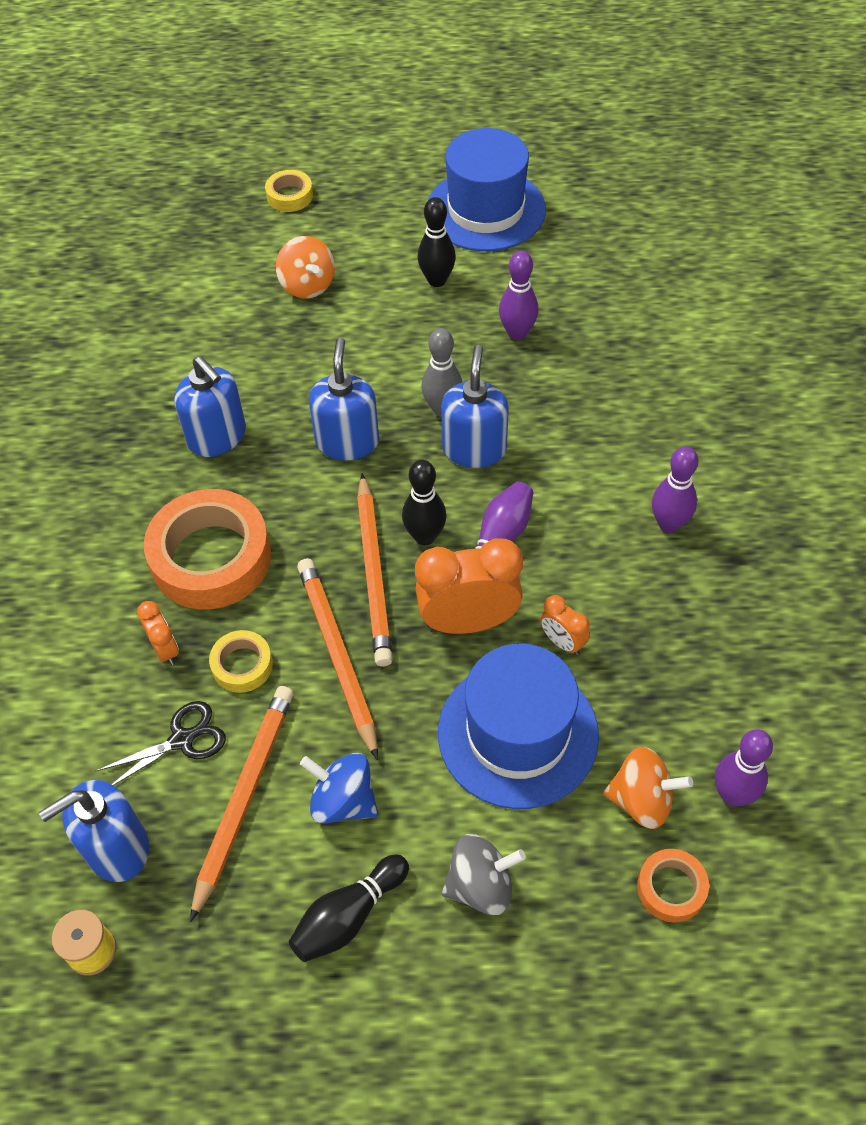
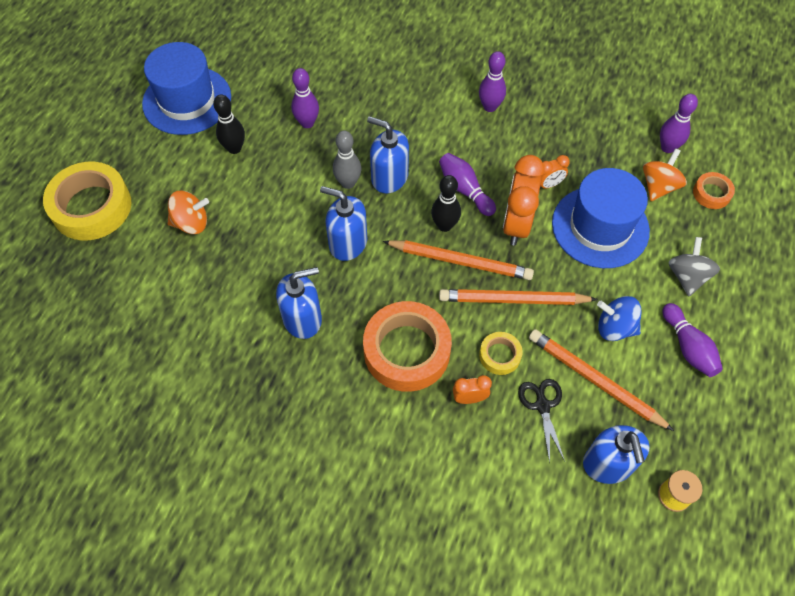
camera: 70 degrees left, 5 degrees up
yellow tape [265,170,313,212] -> yellow tape [43,162,132,240], size x2.09
black bowling pin [289,854,409,962] -> purple bowling pin [662,303,723,377]
blue spinning top [300,753,378,824] -> blue spinning top turned 60 degrees clockwise [597,296,642,341]

